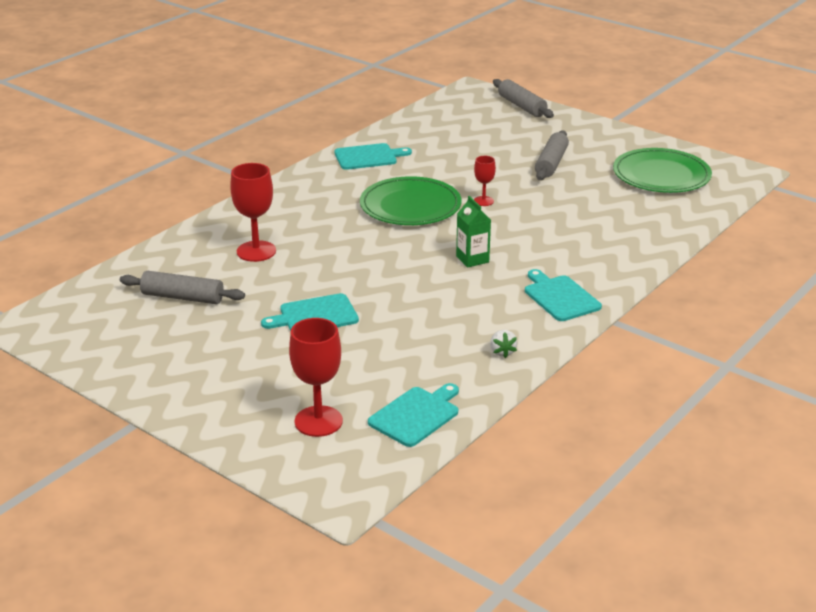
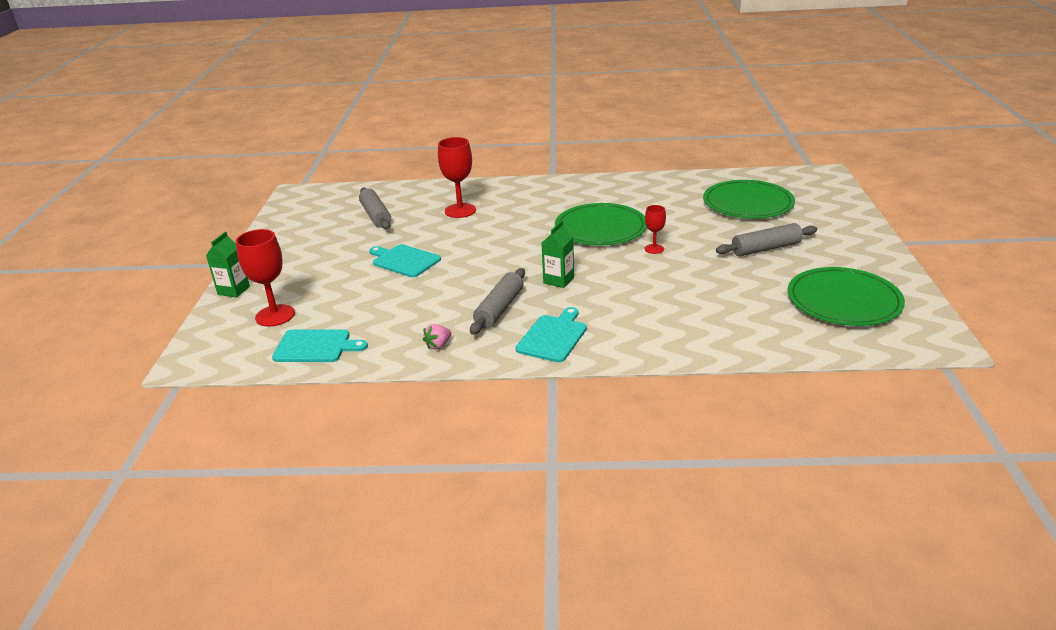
camera: 55 degrees right, 0 degrees up
turquoise cutting board [334,143,412,170] -> none
white strawberry [490,330,518,358] -> pink strawberry [423,324,451,350]
grey rolling pin [493,79,554,118] -> grey rolling pin moved to [470,268,525,335]
none -> green carton [206,232,250,297]
none -> green plate [703,180,795,219]

